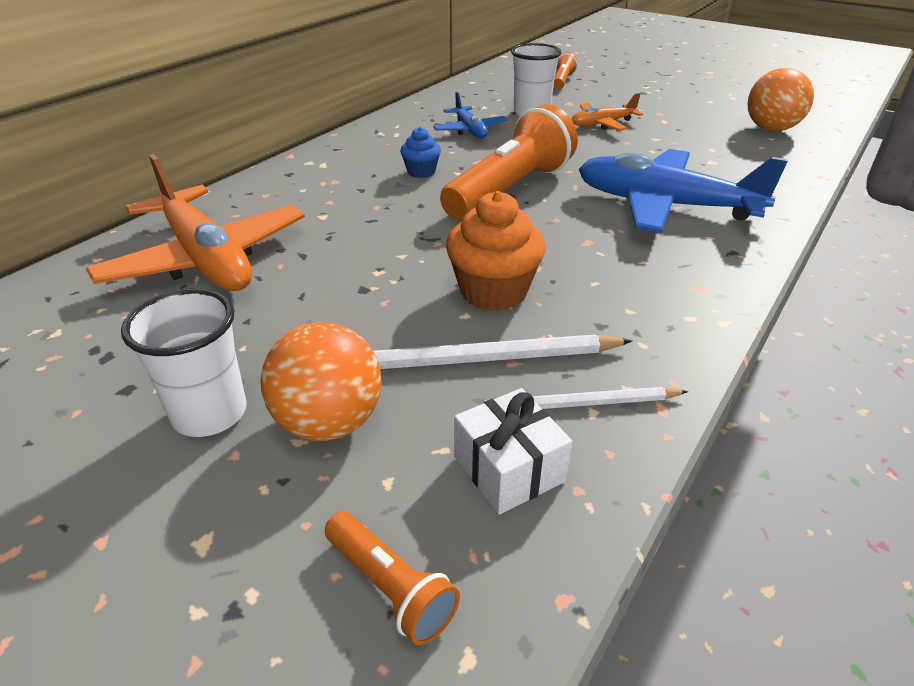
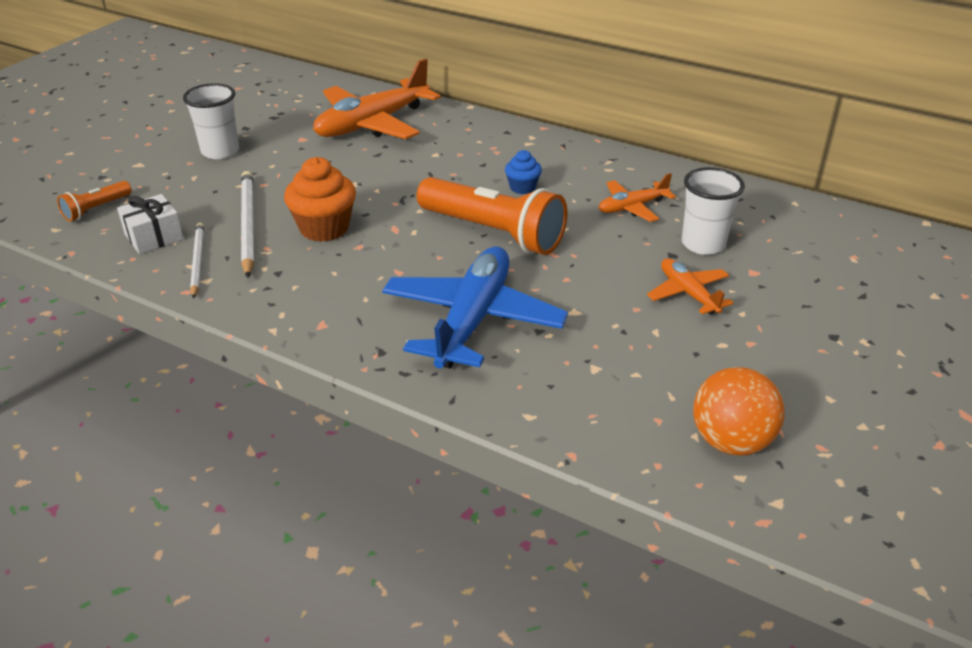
camera: 85 degrees right, 0 degrees up
orange ball [260,322,382,441] -> none
blue plane [433,92,507,138] -> orange plane [599,173,676,222]
orange flashlight [553,52,578,90] -> none

